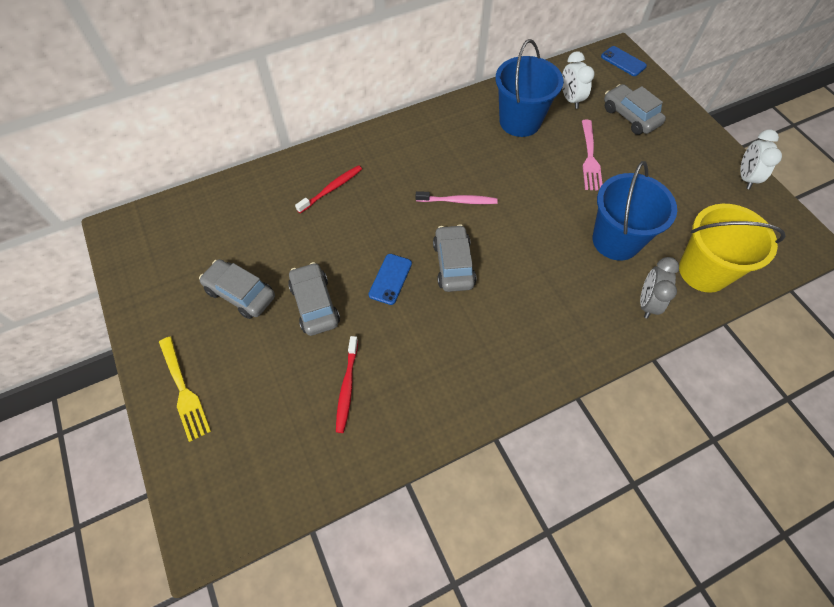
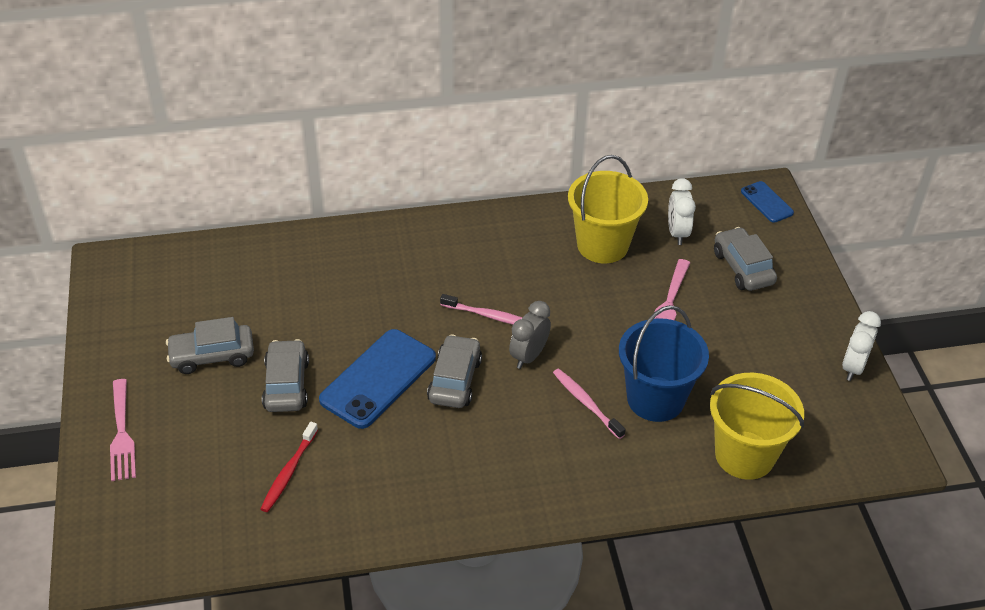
camera: 15 degrees right, 15 degrees down
yellow fork [159,337,211,442] -> pink fork [110,379,136,481]
grey car [199,259,275,319] -> grey car turned 60 degrees counterclockwise [166,317,254,374]
red toothbrush [295,165,362,213] -> none
blue phone [369,254,412,305] -> blue phone [319,329,436,429], size x1.90
blue bucket [495,39,563,137] -> yellow bucket [568,155,648,263]
grey clock [640,257,679,319] -> grey clock moved to [509,301,551,369]
none -> pink toothbrush [553,369,626,439]

